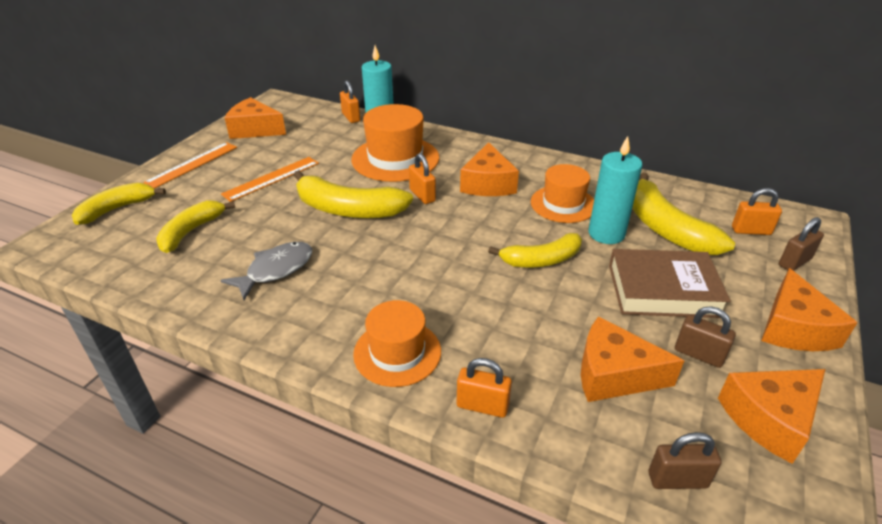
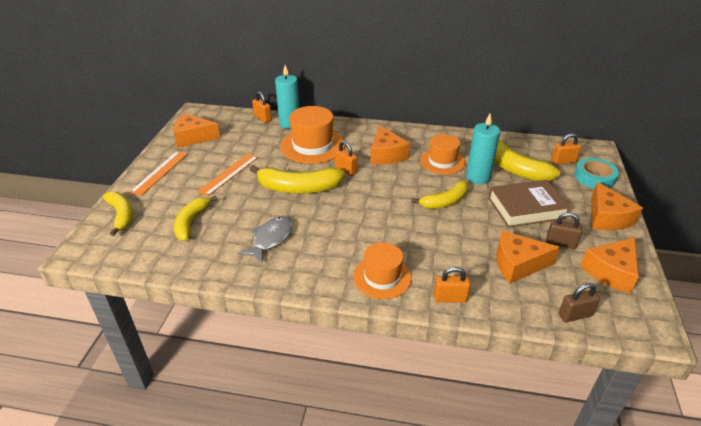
camera: 15 degrees left, 0 degrees up
yellow banana [72,183,166,225] -> yellow banana turned 120 degrees clockwise [103,192,133,236]
brown padlock [779,217,824,271] -> turquoise tape [574,158,619,189]

